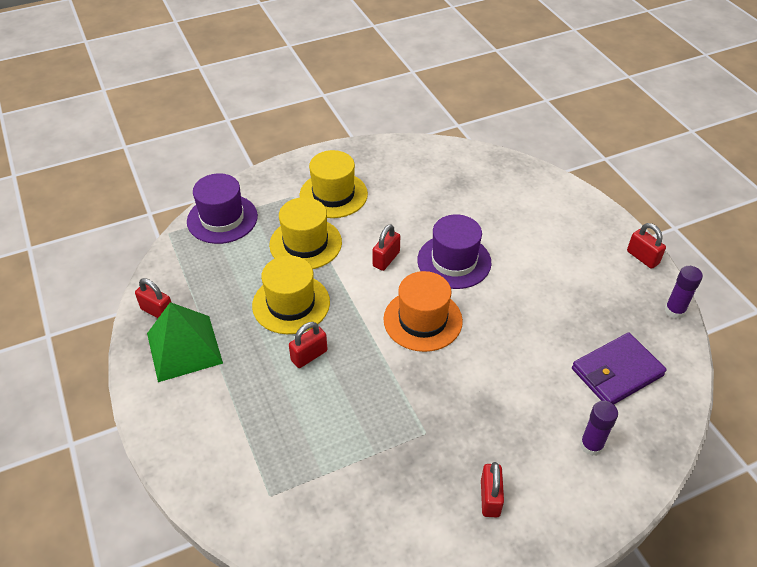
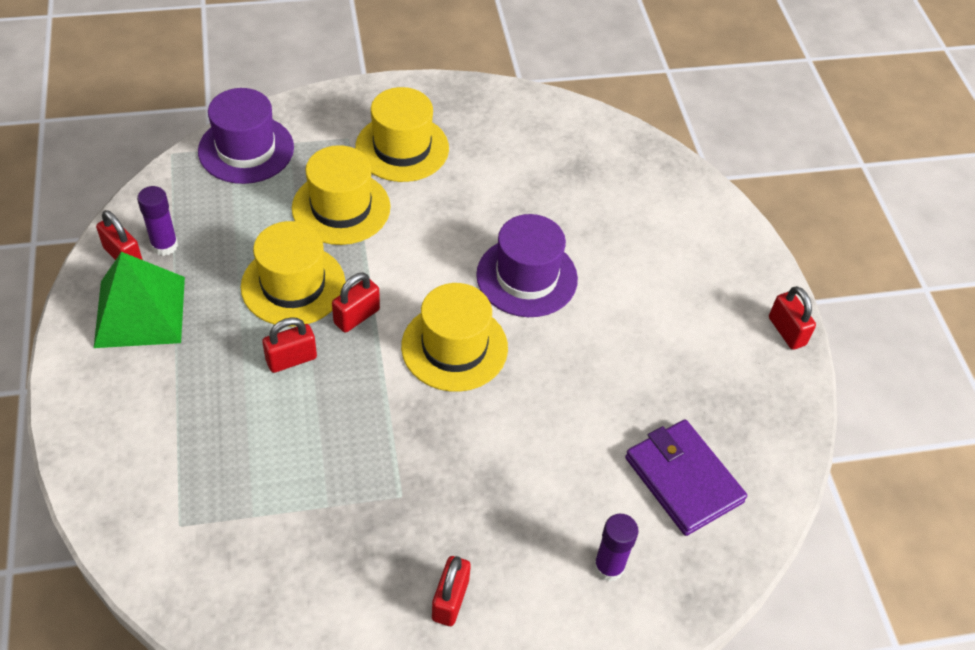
camera: 10 degrees right, 5 degrees up
red padlock [372,224,400,271] -> red padlock moved to [332,273,380,333]
orange hat [383,271,463,352] -> yellow hat [401,283,508,392]
purple wallet [572,333,667,404] -> purple wallet turned 75 degrees clockwise [625,420,747,536]
purple glue stick [665,266,703,319] -> purple glue stick moved to [137,186,178,256]

